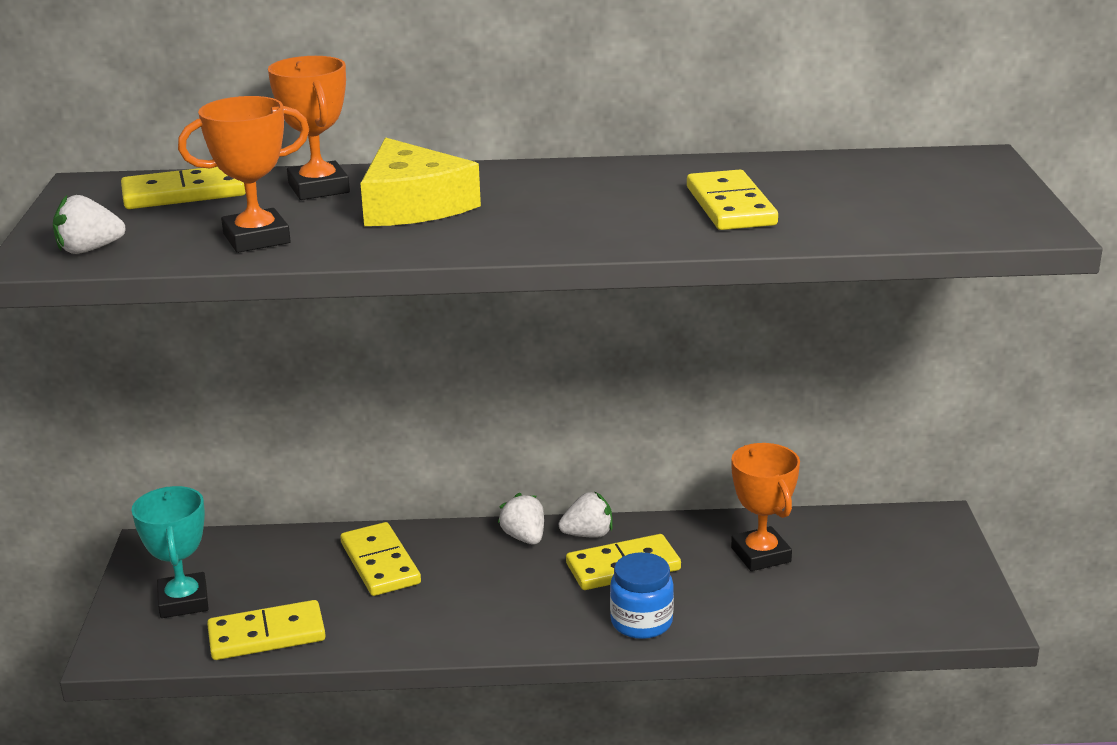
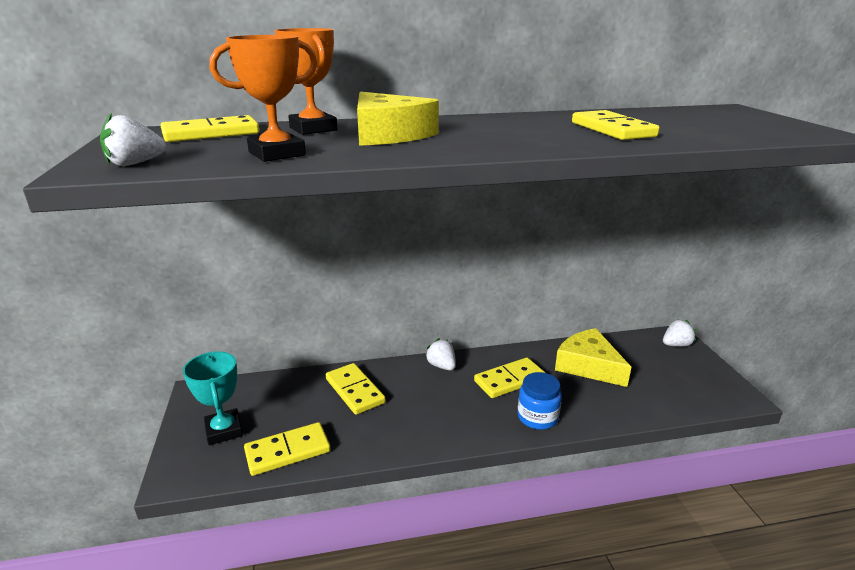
camera: 10 degrees left, 0 degrees up
white strawberry [559,491,613,538] -> white strawberry moved to [663,319,696,347]
orange trophy [731,443,800,571] -> yellow cheese [555,328,631,387]

